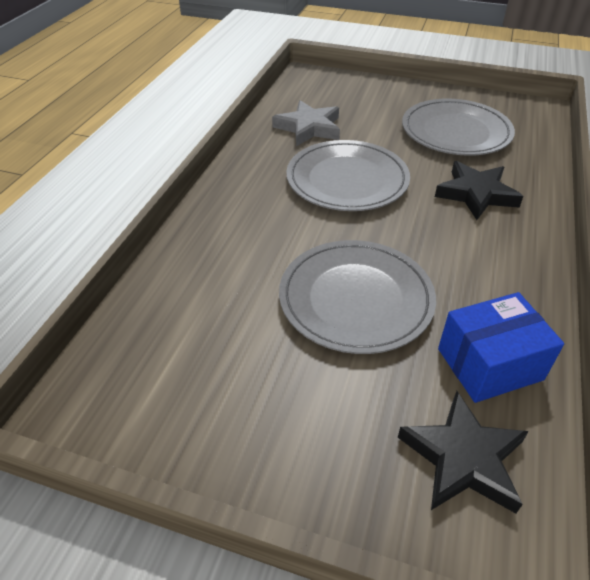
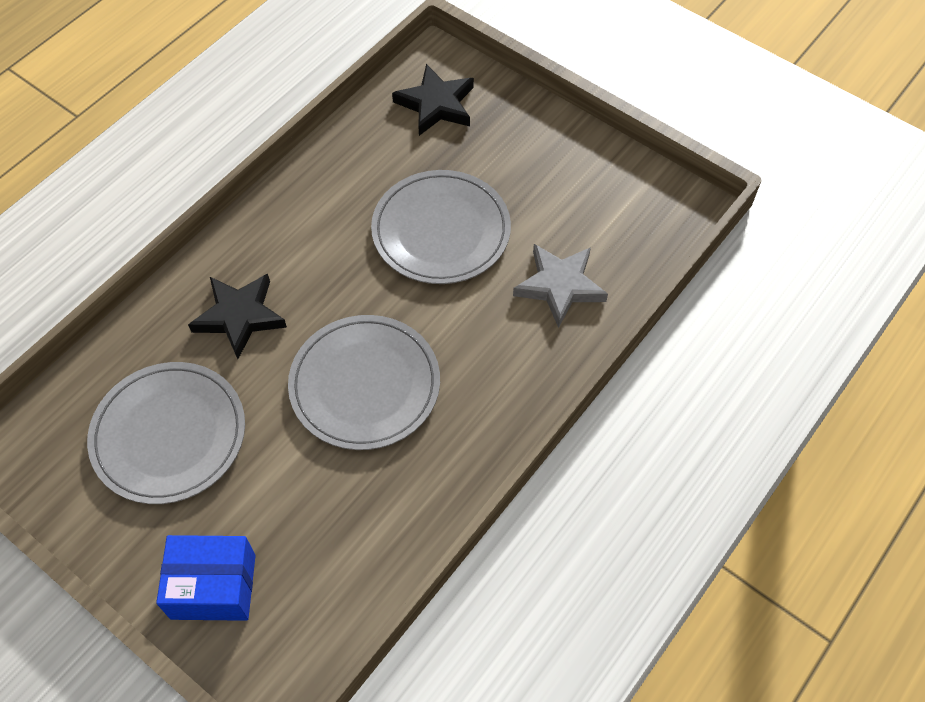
camera: 160 degrees left, 15 degrees up
grey star [272,100,340,146] -> grey star moved to [513,244,608,328]
blue box [438,292,564,403] -> blue box moved to [156,535,256,621]

